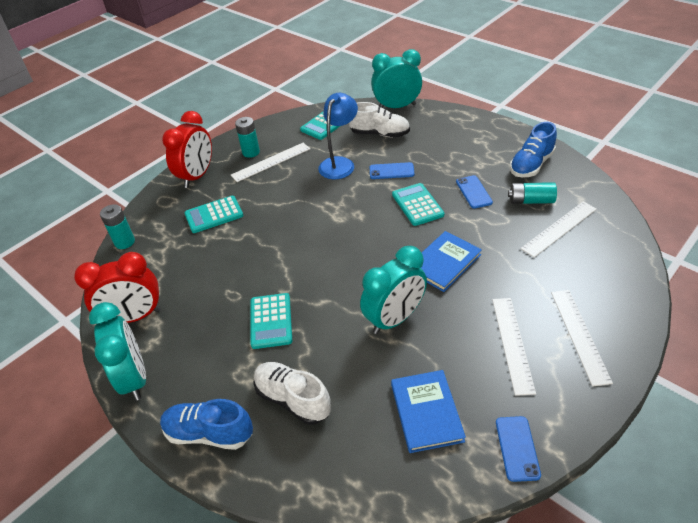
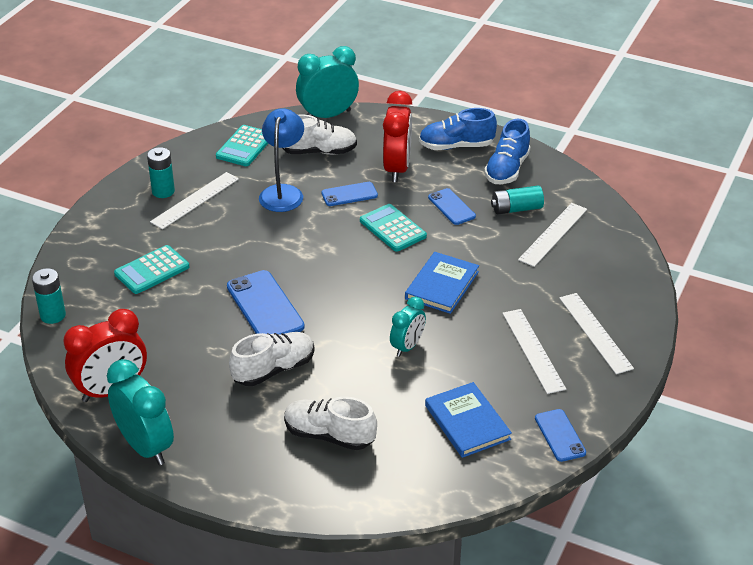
camera: 20 degrees left, 5 degrees down
blue shoe [160,399,253,450] -> blue shoe moved to [419,108,497,150]
red clock [162,111,212,188] -> red clock moved to [383,91,412,182]
turquoise calculator [251,293,292,349] -> white shoe [229,332,315,386]
turquoise clock [360,246,427,334] -> turquoise clock [390,296,426,357], size x0.60
none -> blue phone [227,270,305,334]

